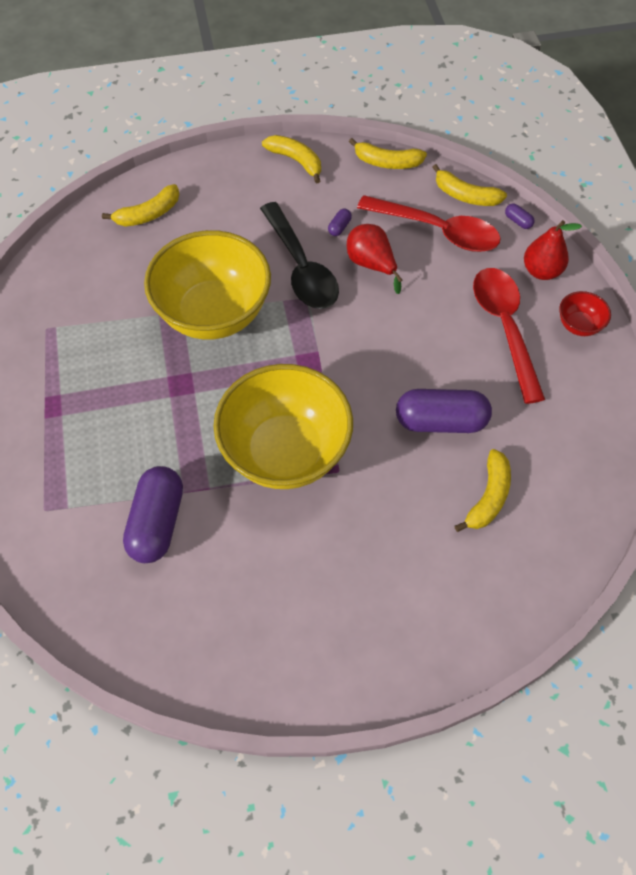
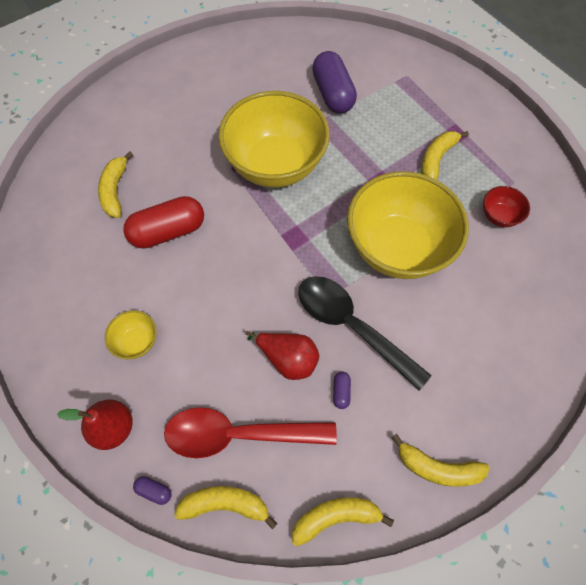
camera: 155 degrees right, 5 degrees up
yellow banana [102,184,179,227] -> yellow banana moved to [421,131,469,180]
purple capsule [396,389,492,433] -> red capsule [123,196,204,249]
red spoon [473,268,545,404] -> yellow bowl [105,310,157,359]
red bowl [559,291,611,336] -> red bowl moved to [483,186,530,227]

